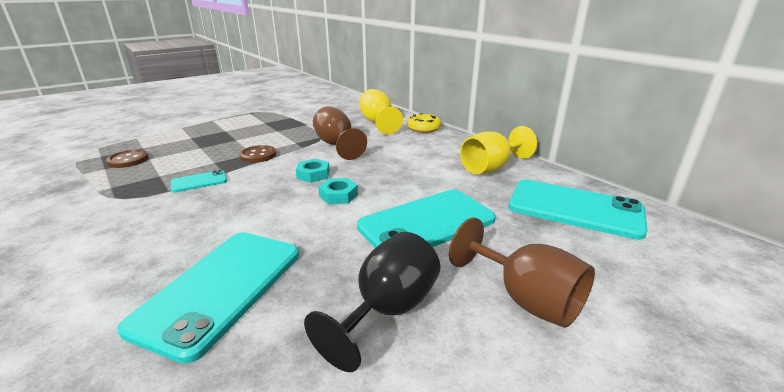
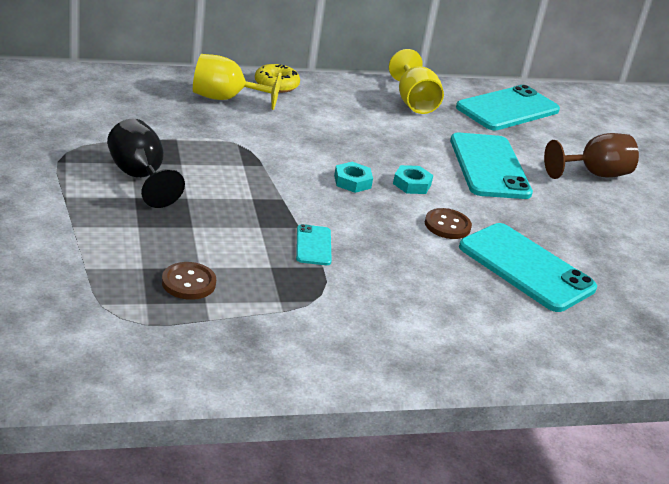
camera: 70 degrees left, 5 degrees up
brown button [239,145,276,163] -> brown button moved to [425,208,472,239]
black goblet [304,232,440,372] -> black goblet moved to [107,119,185,208]
brown goblet [313,106,367,160] -> none

